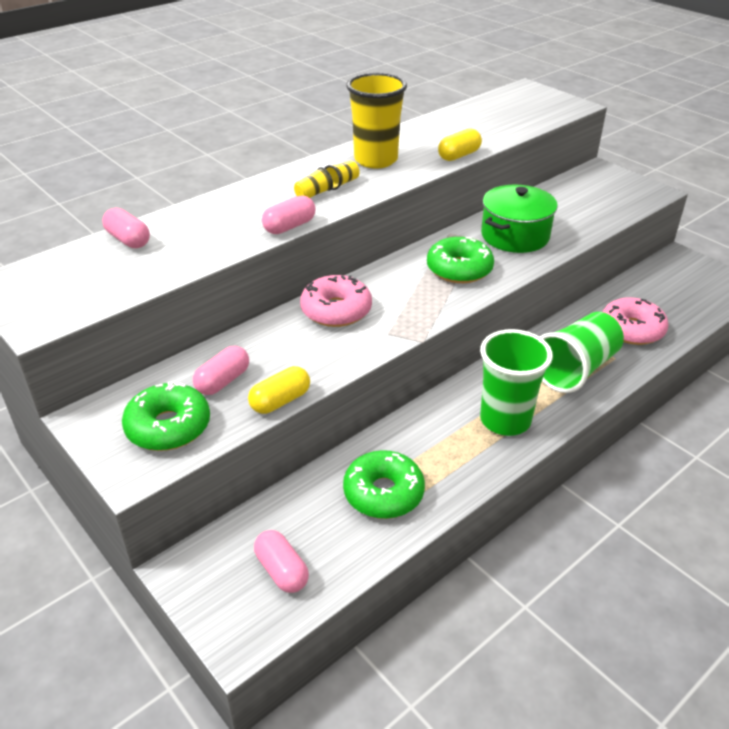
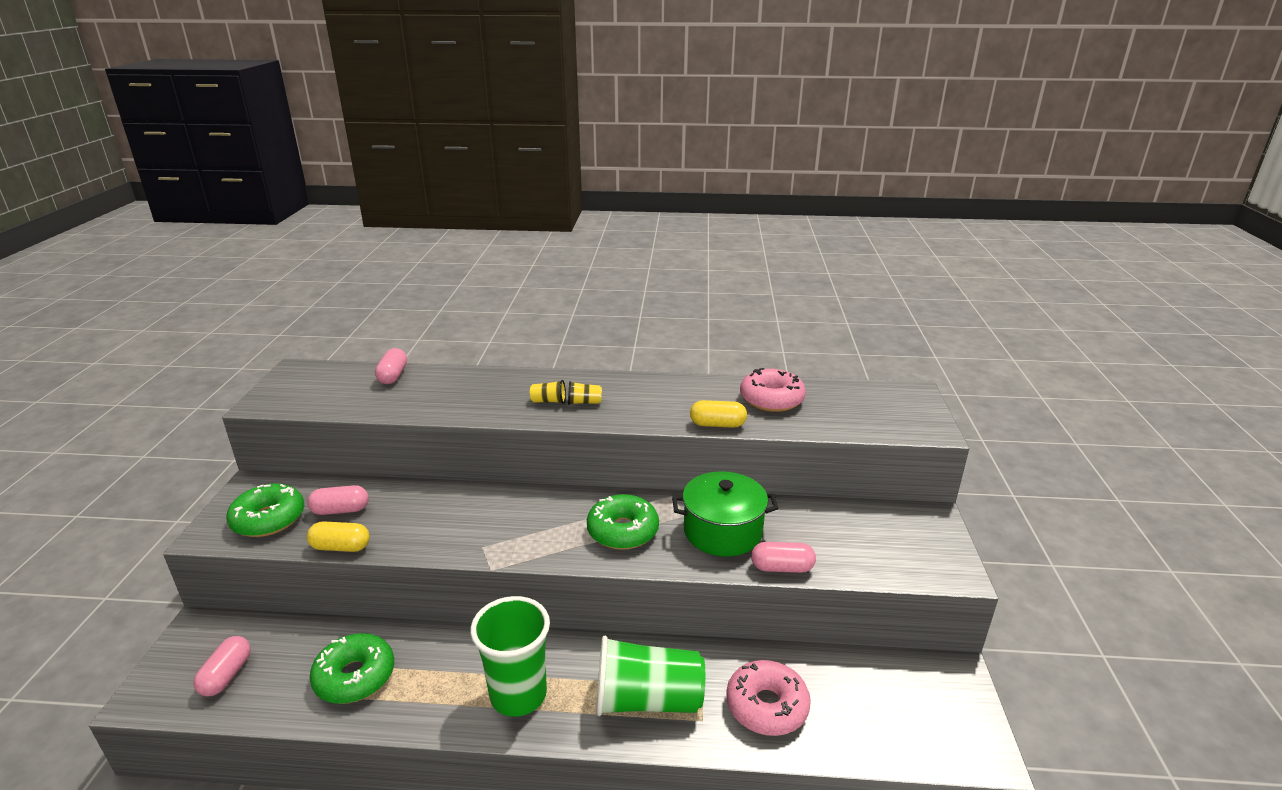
camera: 45 degrees right, 10 degrees down
pink capsule [262,195,316,234] -> pink capsule moved to [751,542,816,573]
pink donut [300,275,372,327] -> pink donut moved to [740,368,806,412]
yellow cup [346,73,407,168] -> none

